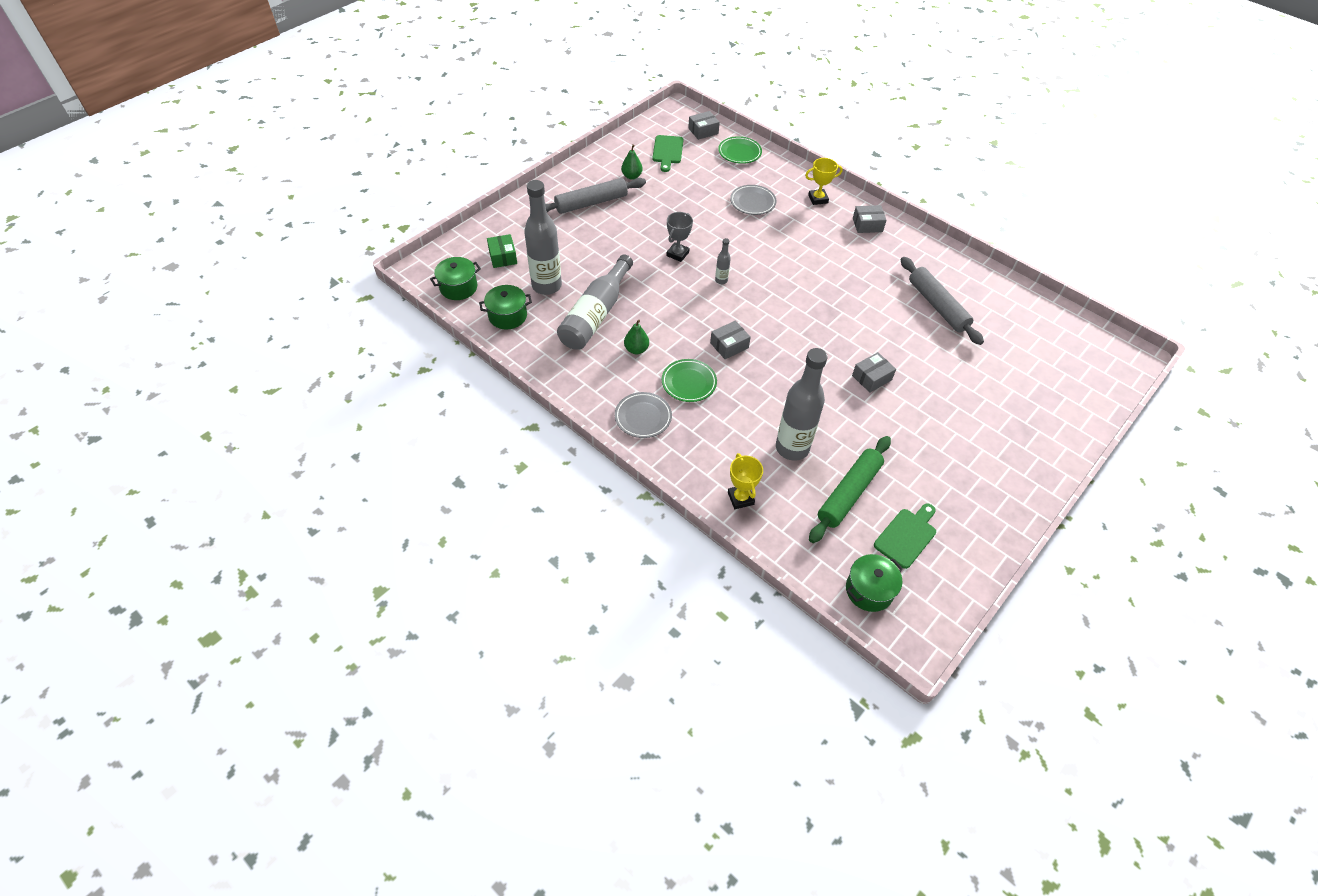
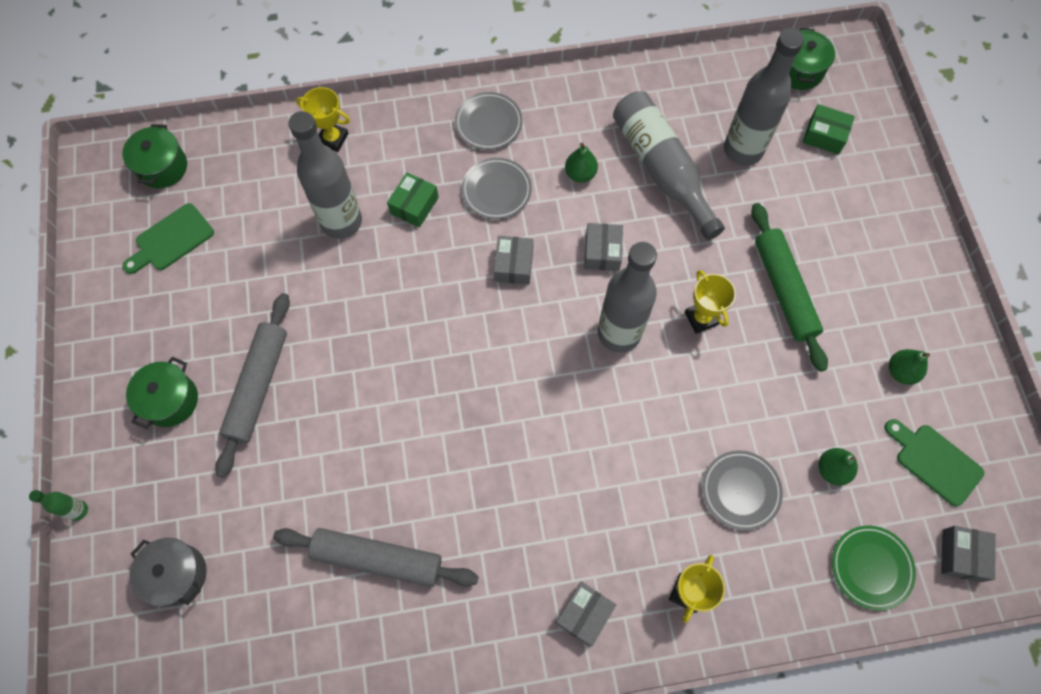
camera: 130 degrees right, 15 degrees up
green pot [479,285,532,329] -> green pot moved to [126,357,198,429]
grey rolling pin [545,178,646,214] -> grey rolling pin moved to [215,293,290,478]
green plate [662,359,717,402] -> grey plate [462,158,532,219]
grey trophy [666,212,693,262] -> yellow trophy [685,270,736,334]
grey bottle [715,238,731,284] -> grey bottle [598,242,657,352], size x2.32
green rolling pin [809,436,891,543] -> green rolling pin moved to [751,203,828,372]
grey box [852,352,896,393] -> grey box moved to [584,223,623,271]
green cutting board [874,503,936,569] -> green cutting board turned 60 degrees clockwise [122,203,214,274]
none -> green bottle [29,490,88,521]
none -> grey pot [129,538,207,606]
none -> green box [387,173,439,227]
none -> green pear [818,448,858,486]

